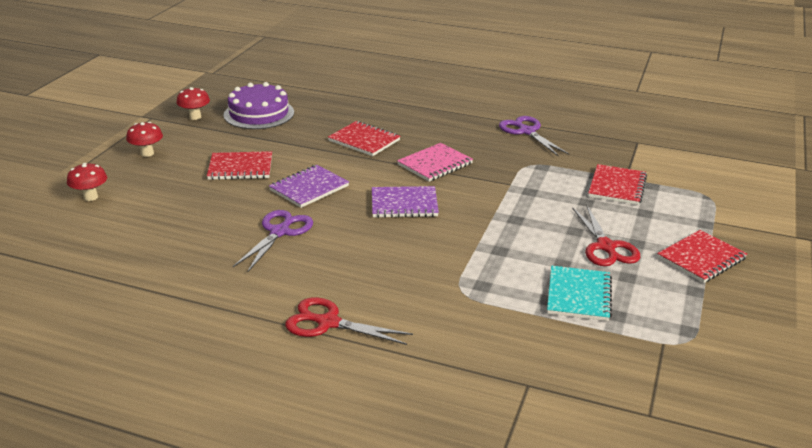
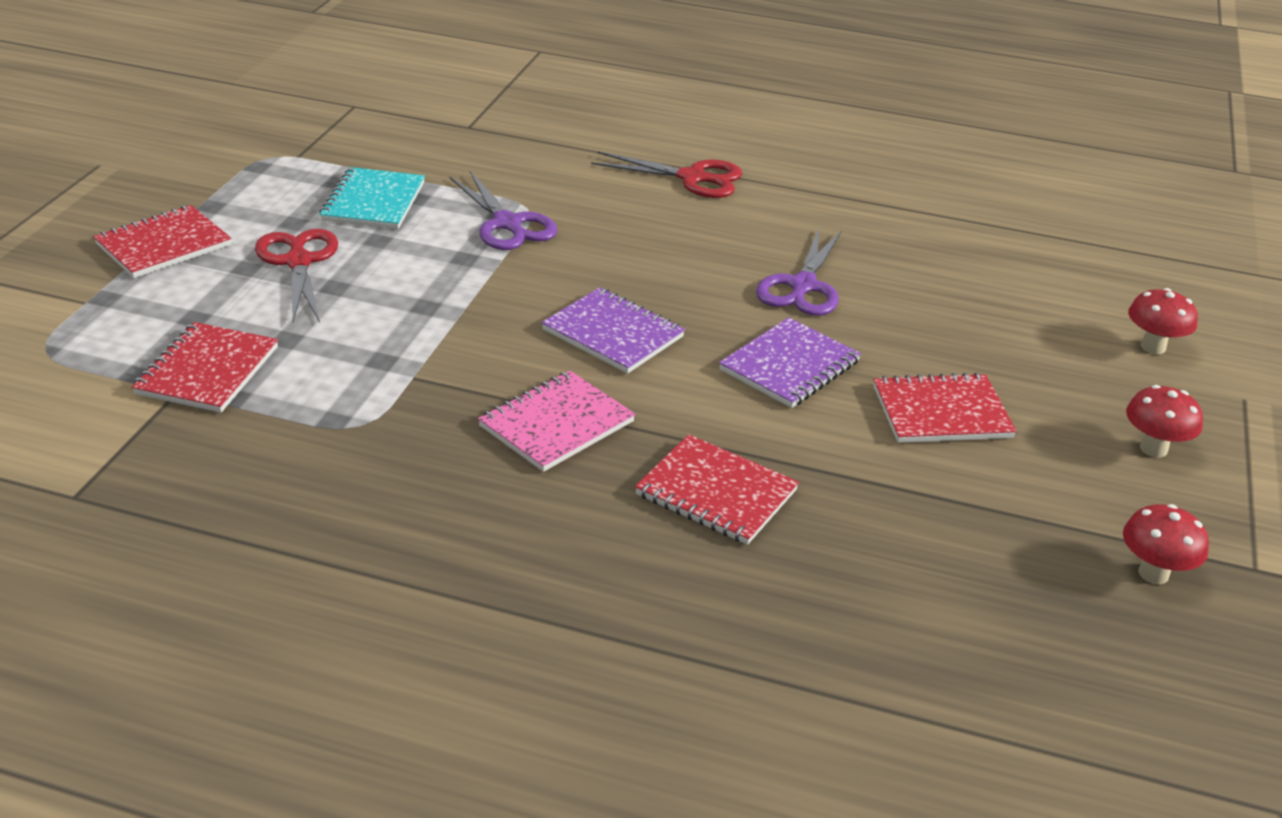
camera: 175 degrees right, 5 degrees up
purple cake [223,82,294,129] -> none
purple notebook [372,186,439,218] -> purple notebook turned 45 degrees clockwise [541,287,685,374]
purple scissors [499,116,569,157] -> purple scissors moved to [449,170,558,250]

